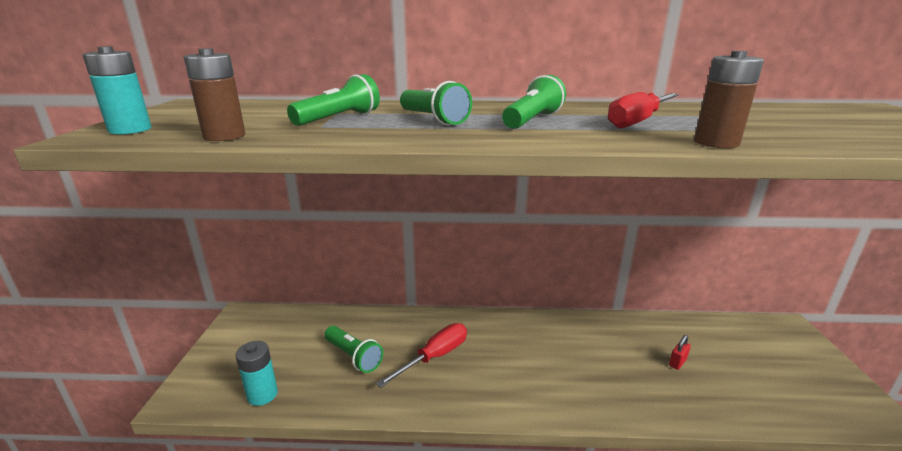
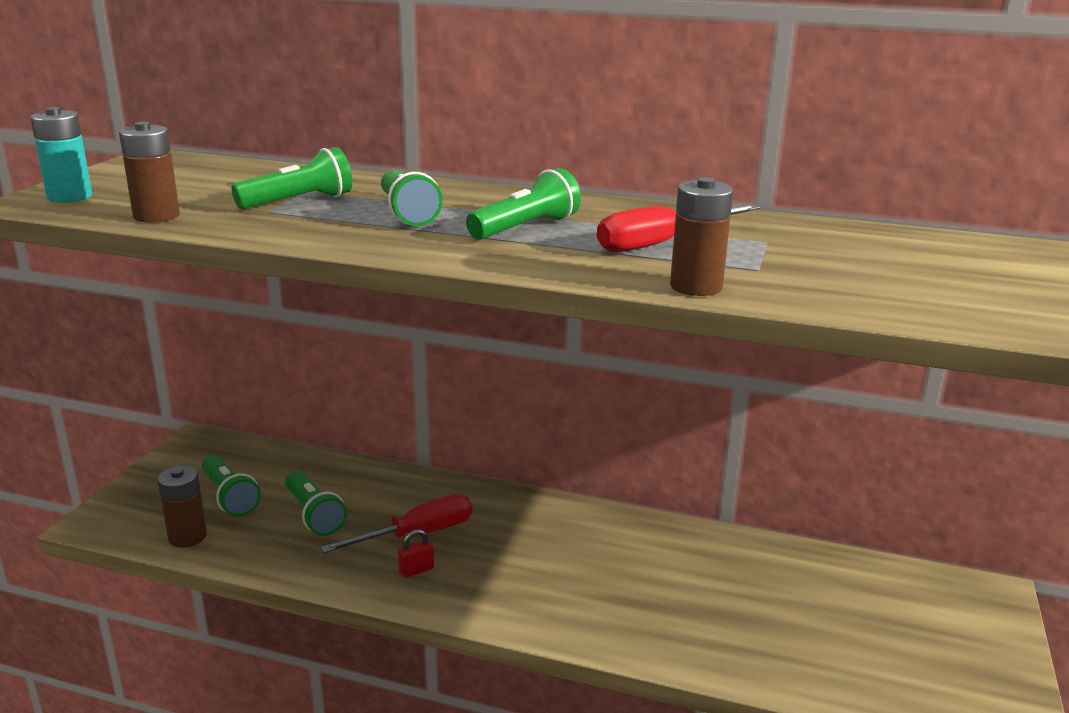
camera: 15 degrees right, 0 degrees up
turquoise battery [236,341,278,406] -> brown battery [157,465,207,548]
red padlock [669,335,691,370] -> red padlock moved to [398,529,434,578]
none -> green flashlight [202,455,261,517]

